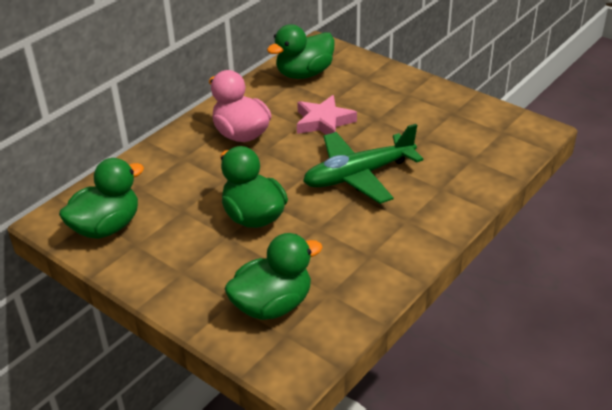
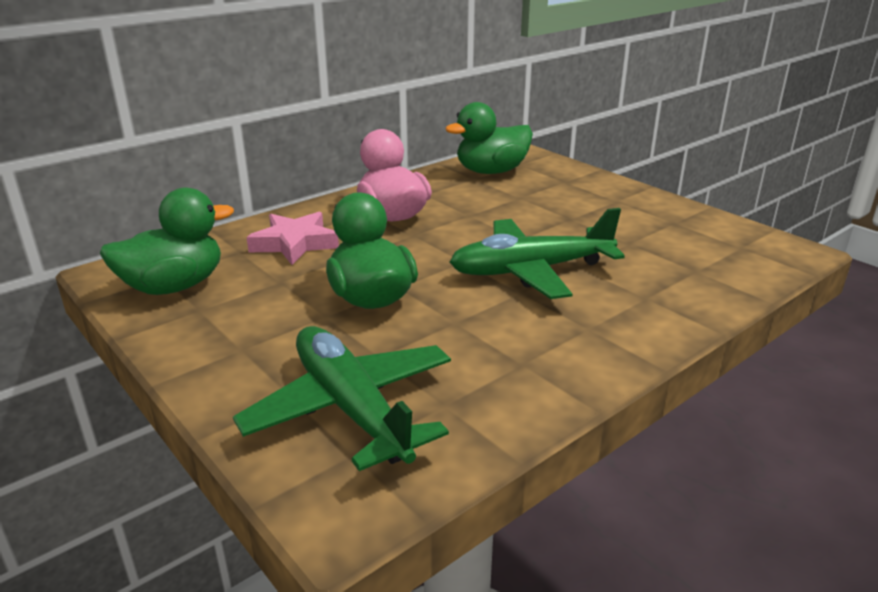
camera: 10 degrees right, 10 degrees down
green duck [224,233,323,320] -> green plane [233,326,451,471]
pink star [297,95,357,135] -> pink star moved to [246,212,339,265]

